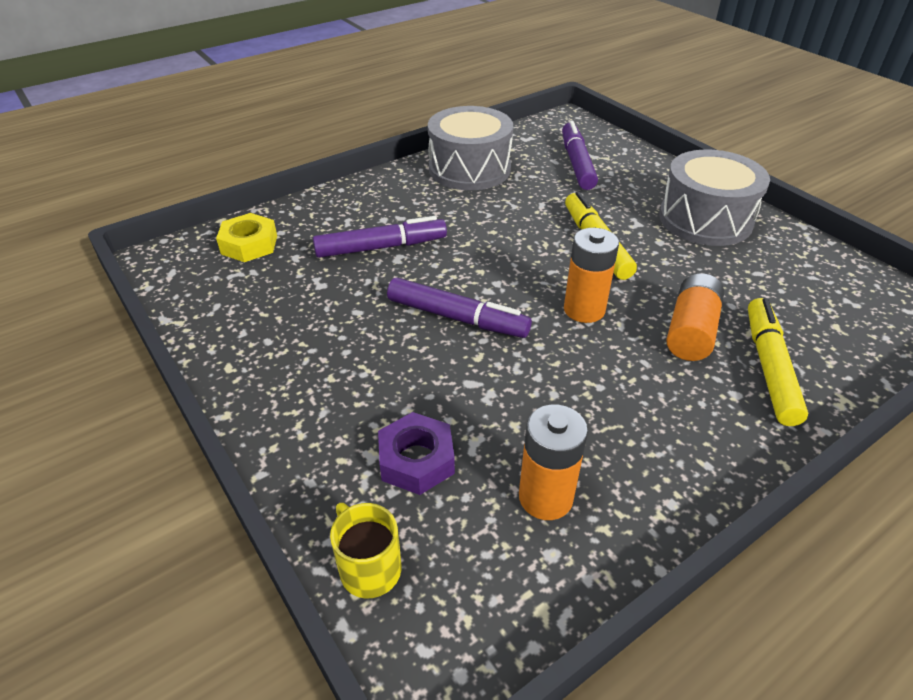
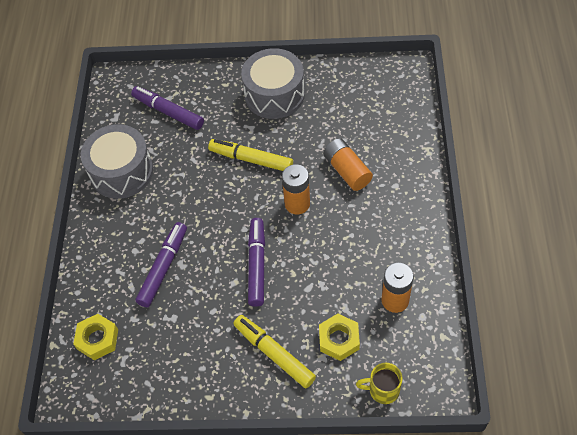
camera: 50 degrees left, 15 degrees up
purple nut [378,412,455,495] -> yellow nut [319,314,360,361]
purple marker [387,278,532,338] -> purple marker turned 60 degrees counterclockwise [248,218,265,307]
yellow marker [748,298,808,426] -> yellow marker moved to [233,315,316,388]

